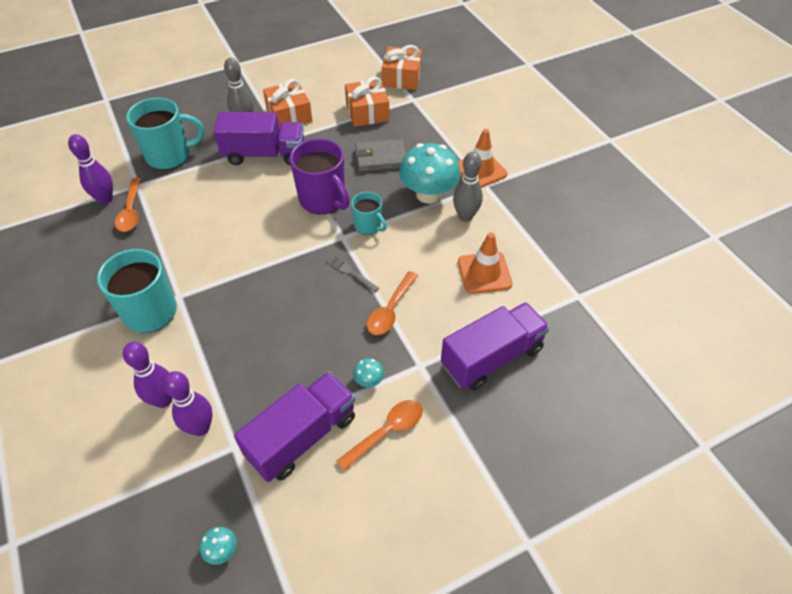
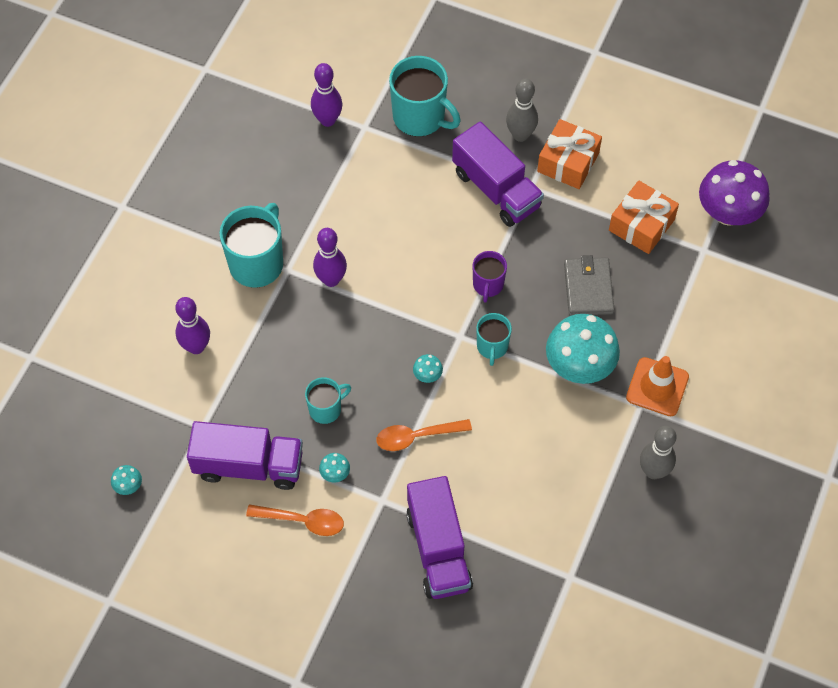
camera: 50 degrees right, 10 degrees up
orange spoon [115,178,141,232] -> none
purple bowling pin [163,371,213,436] -> purple bowling pin moved to [313,228,347,287]
purple mug [290,139,349,214] -> purple mug [473,251,507,303], size x0.57
grey fork [327,255,379,293] -> turquoise mushroom [413,354,443,383]
grey wallet [355,139,406,172] -> grey wallet turned 45 degrees clockwise [564,255,614,316]
orange gift [382,45,422,90] -> purple mushroom [699,160,770,226]
purple truck [441,302,550,391] -> purple truck turned 60 degrees clockwise [406,476,473,599]
grey bowling pin [453,152,483,222] -> grey bowling pin moved to [640,426,676,479]
orange traffic cone [458,232,513,294] -> none
none -> turquoise mug [305,377,351,424]

